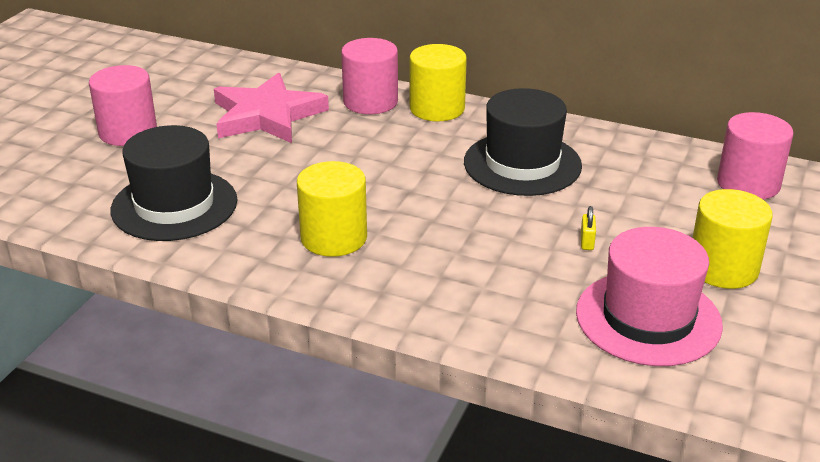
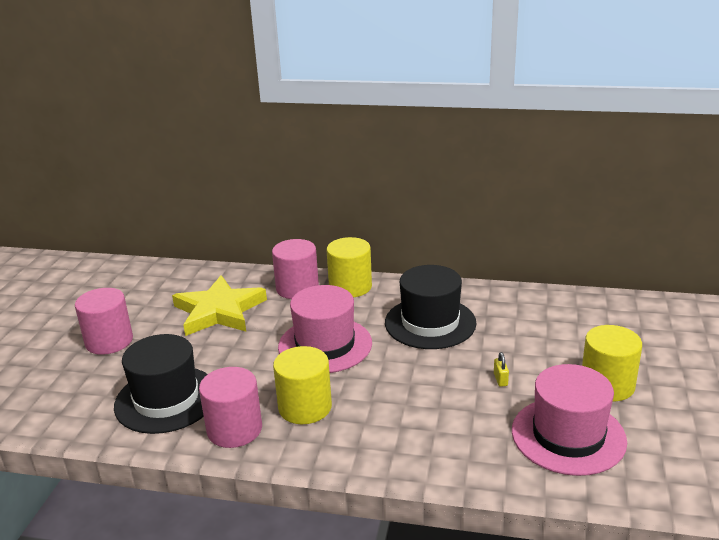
camera: 10 degrees left, 5 degrees down
pink star [214,73,329,143] -> yellow star [172,275,267,336]
pink cylinder [717,112,793,200] -> pink cylinder moved to [199,367,262,448]
none -> pink hat [278,285,372,373]

